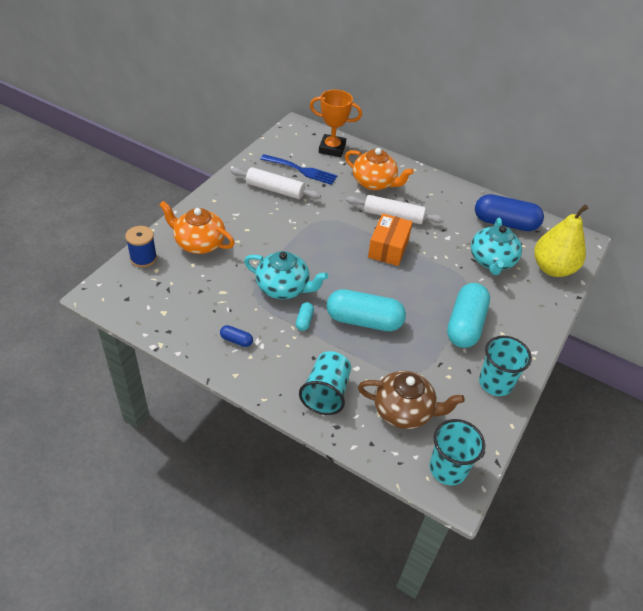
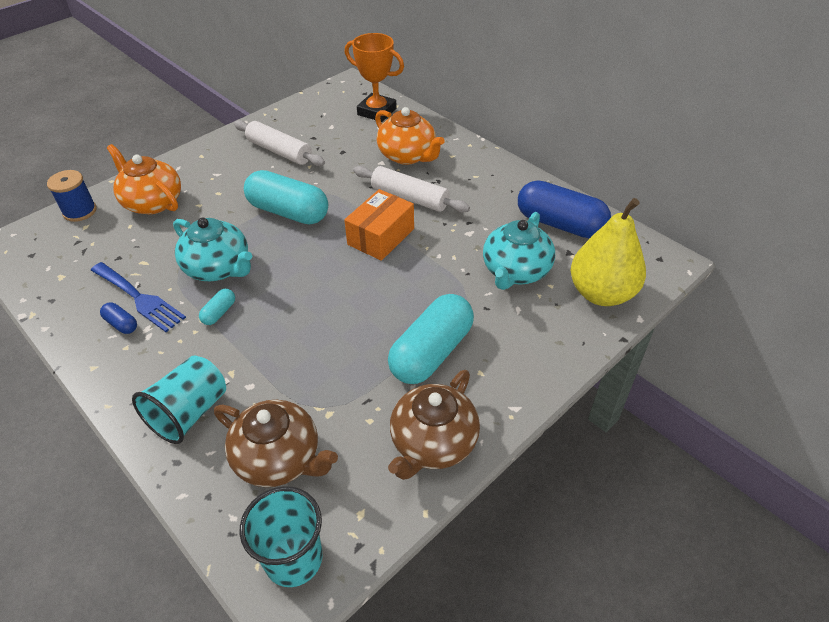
camera: 20 degrees right, 0 degrees up
blue fork [260,154,337,185] -> blue fork moved to [91,262,186,332]
turquoise capsule [327,289,406,331] -> turquoise capsule moved to [244,170,328,225]
turquoise cup [479,336,532,396] -> brown teapot [388,370,480,480]

